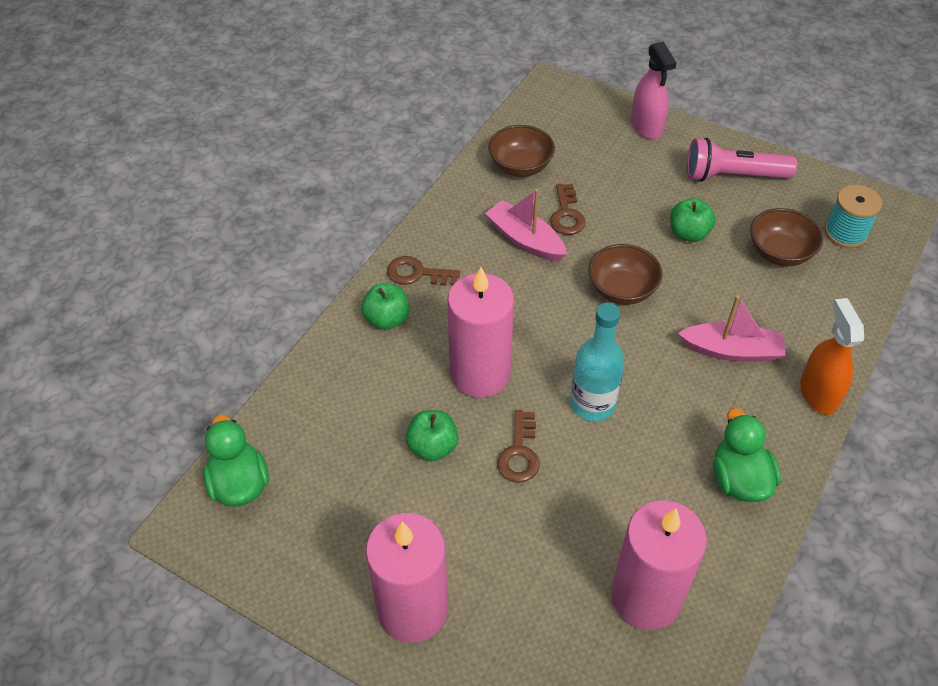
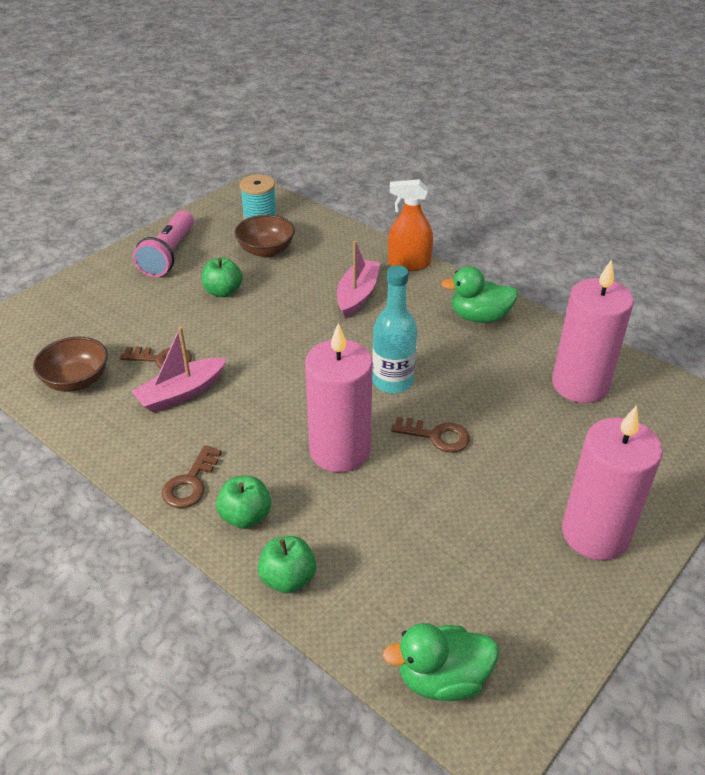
camera: 80 degrees left, 10 degrees down
green apple [406,410,459,461] -> green apple moved to [258,536,316,593]
brown bowl [588,244,663,305] -> none
pink spray bottle [631,42,677,139] -> none

